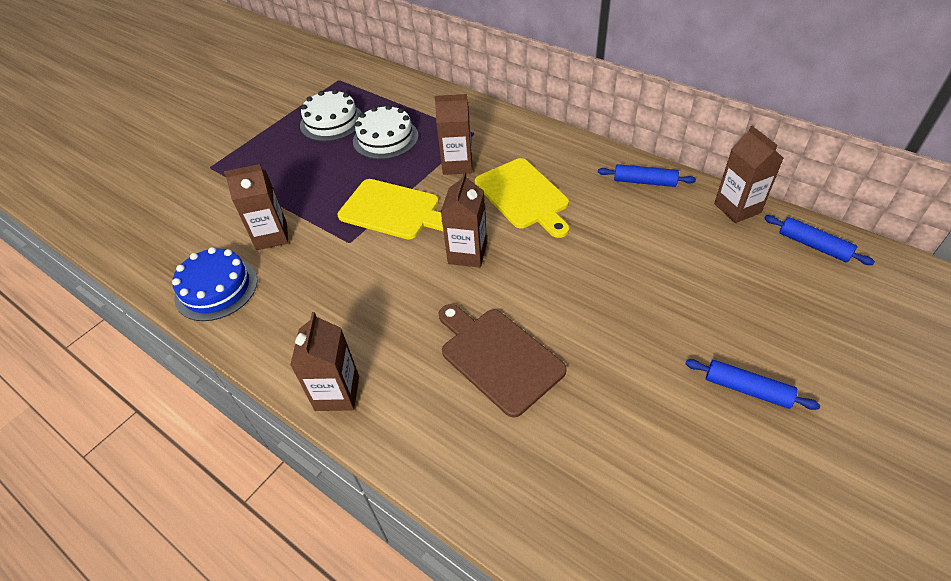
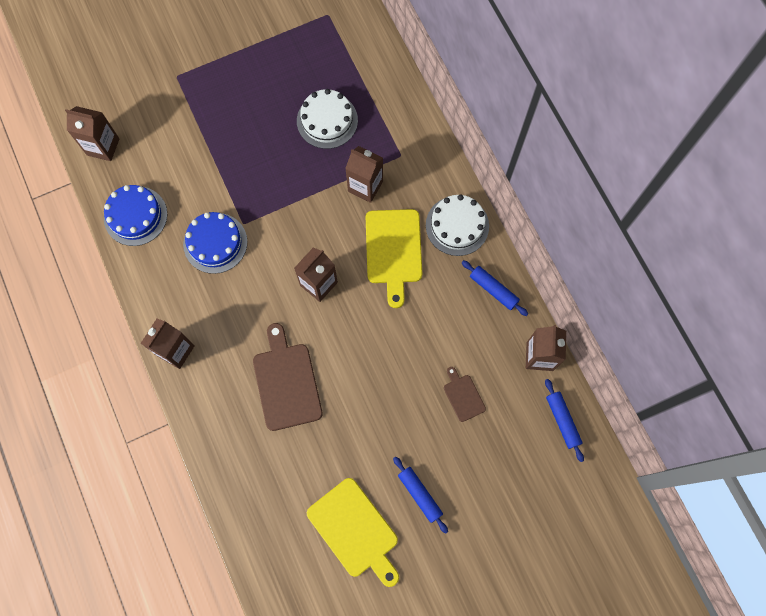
camera: 25 degrees right, 25 degrees up
brown carton [224,164,288,250] -> brown carton moved to [65,106,119,161]
white cake [300,89,362,141] -> white cake moved to [426,194,489,256]
yellow cutting board [338,179,443,239] -> yellow cutting board moved to [307,478,399,587]
none -> blue cake [183,212,248,274]
none -> brown cutting board [444,367,486,422]

